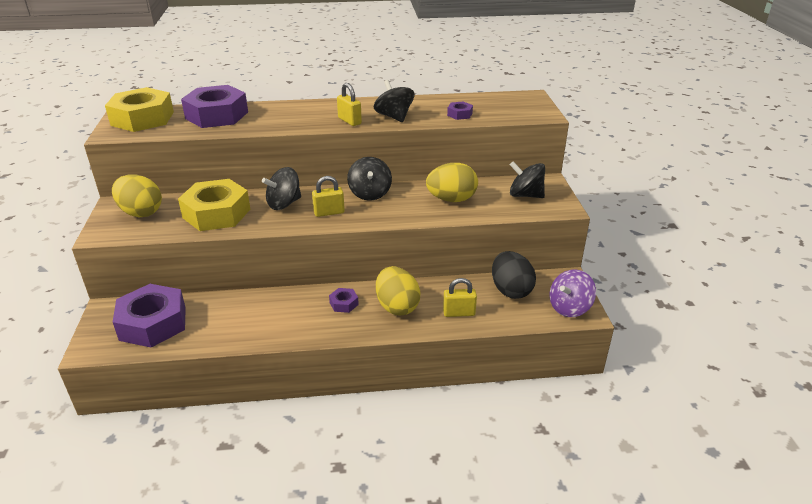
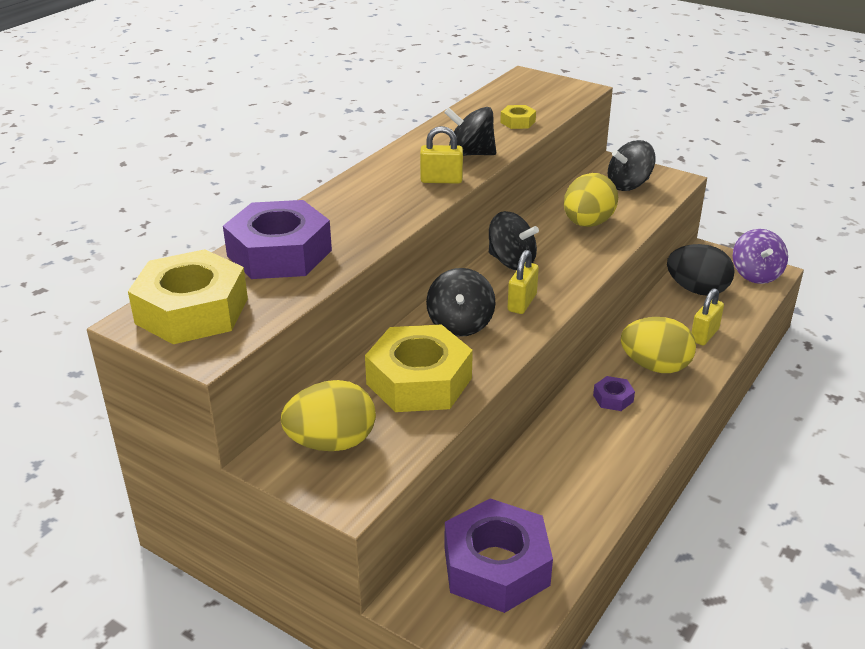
camera: 50 degrees left, 0 degrees up
purple nut [447,101,473,120] -> yellow nut [500,105,536,129]

